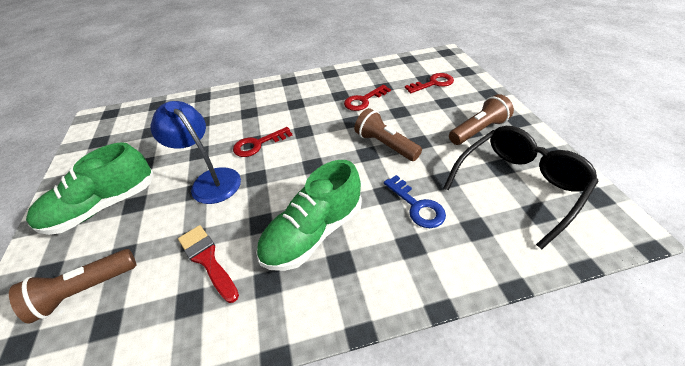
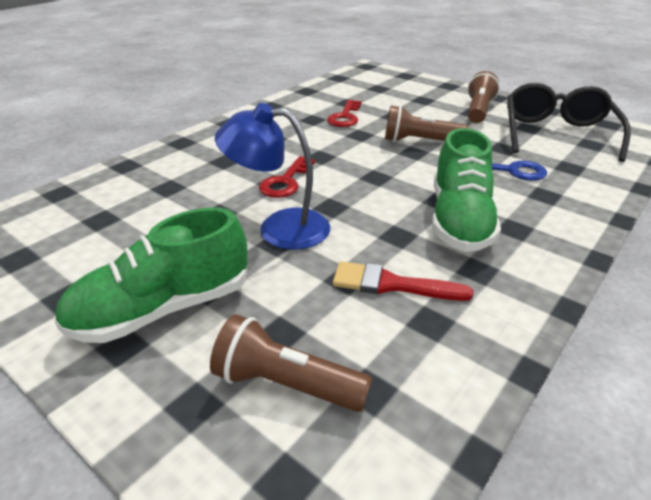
camera: 40 degrees left, 10 degrees down
brown flashlight [9,249,136,324] -> brown flashlight turned 90 degrees clockwise [210,314,372,412]
green shoe [26,142,153,235] -> green shoe turned 45 degrees clockwise [54,208,248,343]
red key [405,73,454,93] -> none

